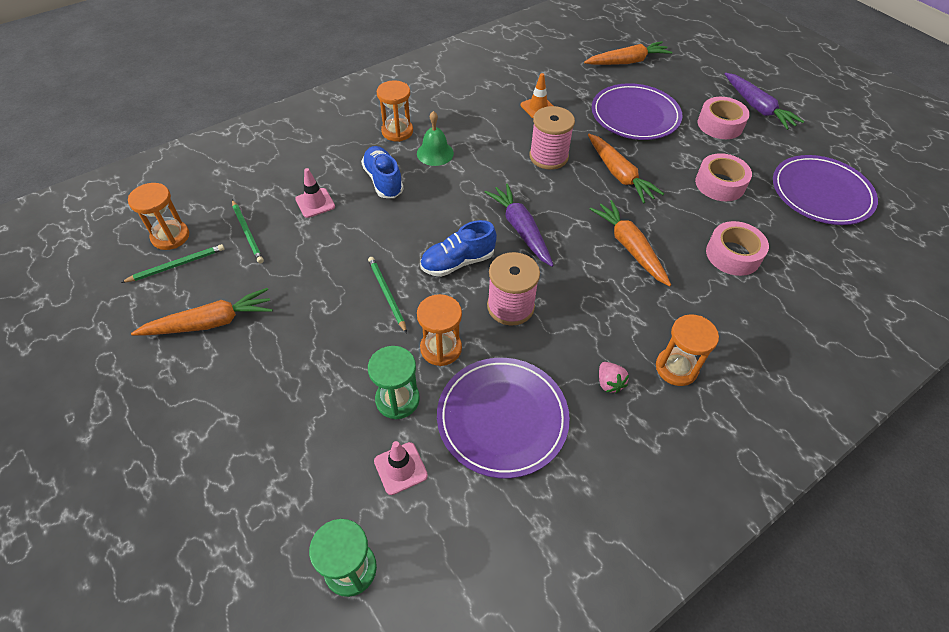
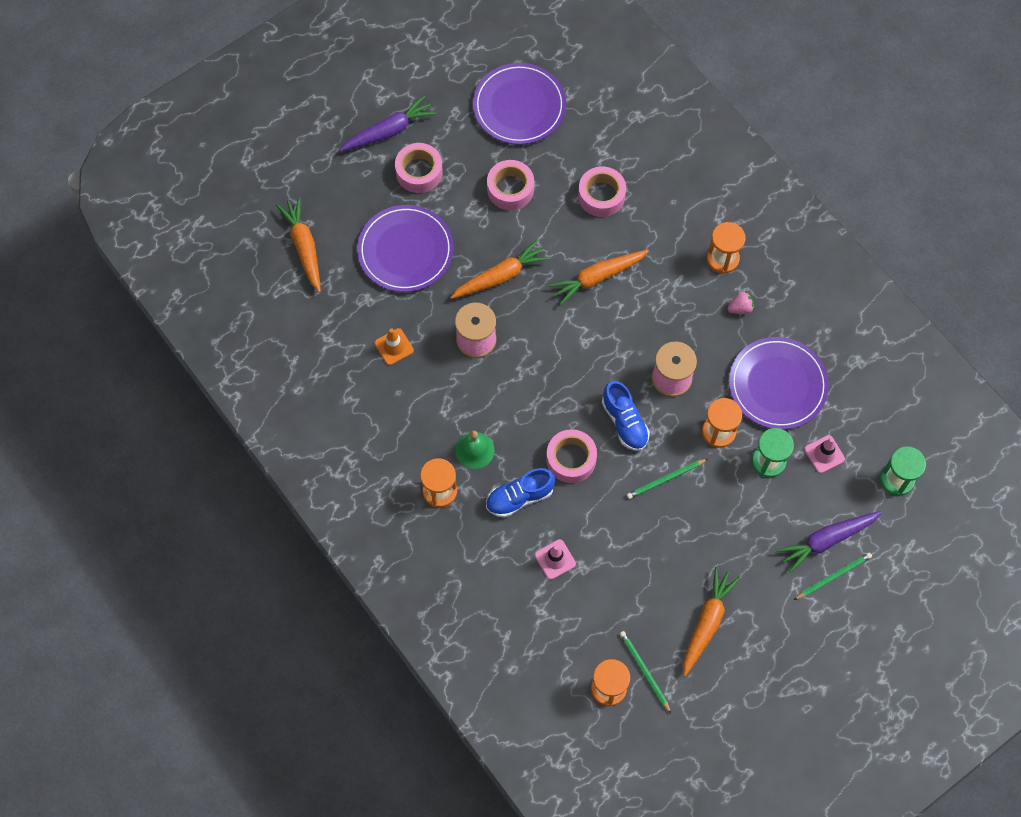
camera: 90 degrees left, 15 degrees up
orange carrot [131,288,273,336] -> orange carrot turned 45 degrees clockwise [683,567,740,676]
green pencil [232,200,264,263] -> green pencil moved to [794,552,872,600]
purple carrot [485,183,554,267] -> purple carrot moved to [777,511,882,573]
none -> pink tape [546,429,597,483]

